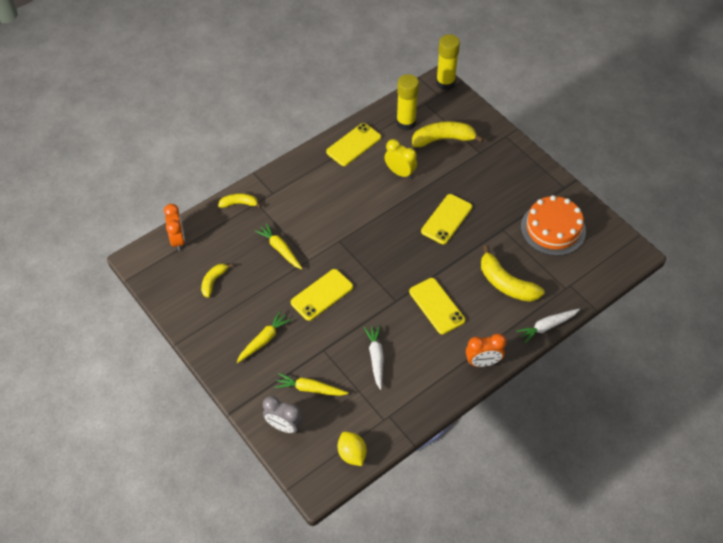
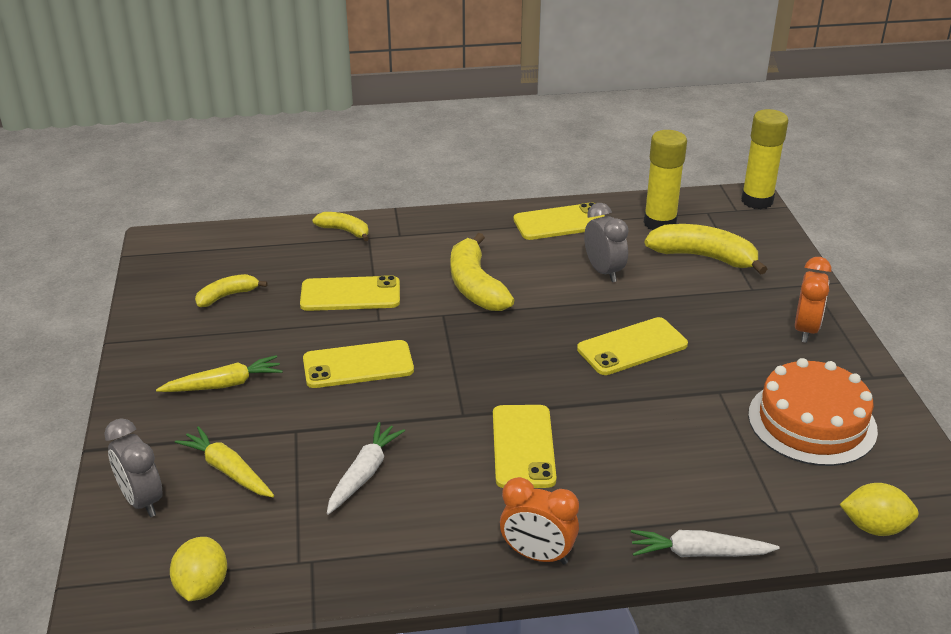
camera: 30 degrees right, 20 degrees down
orange clock [164,204,185,251] -> orange clock moved to [795,257,831,343]
yellow carrot [255,223,303,269] -> yellow phone [300,275,400,311]
yellow clock [384,139,417,179] -> grey clock [584,203,629,282]
yellow banana [481,245,544,302] -> yellow banana moved to [450,233,514,311]
none -> yellow lemon [840,483,919,536]

